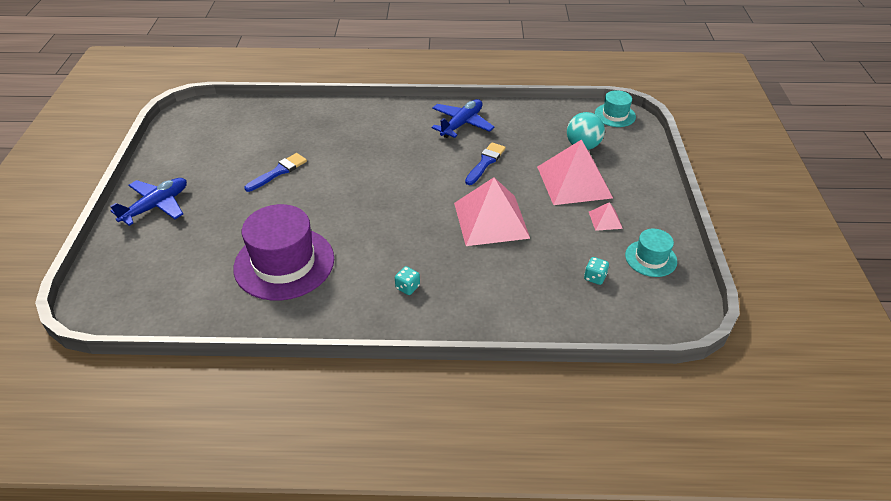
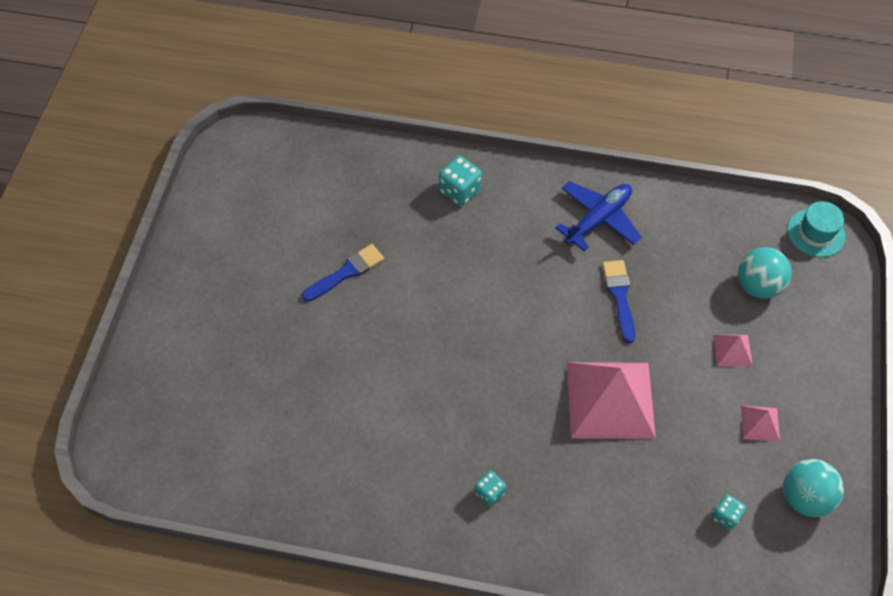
camera: 10 degrees right, 15 degrees up
blue plane [110,178,187,226] -> none
purple hat [233,204,334,301] -> none
blue brush [465,142,506,185] -> blue brush turned 45 degrees counterclockwise [602,260,635,343]
pink pyramid [537,139,613,205] -> pink pyramid [713,335,753,366], size x0.43
turquoise hat [625,229,677,277] -> turquoise ball [783,459,844,517]
none -> turquoise dice [439,156,482,206]

